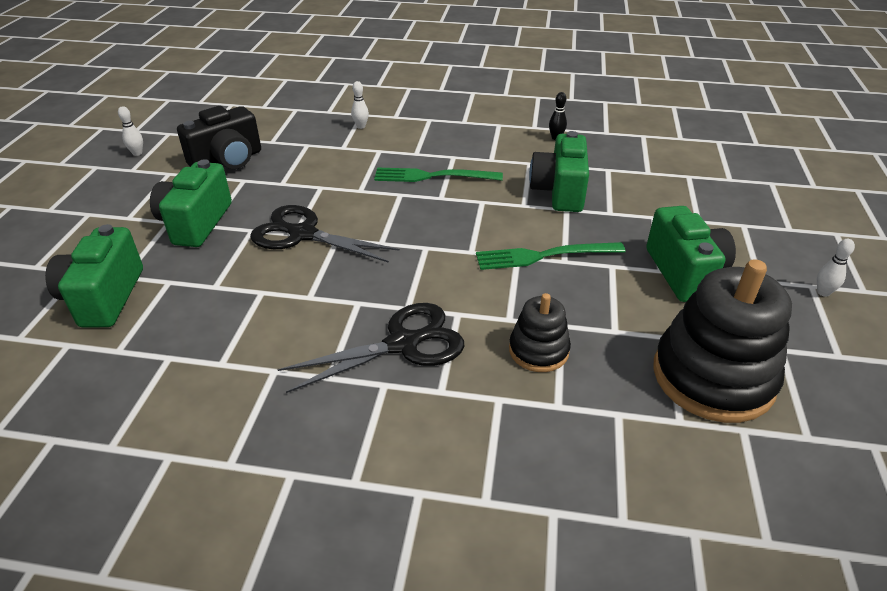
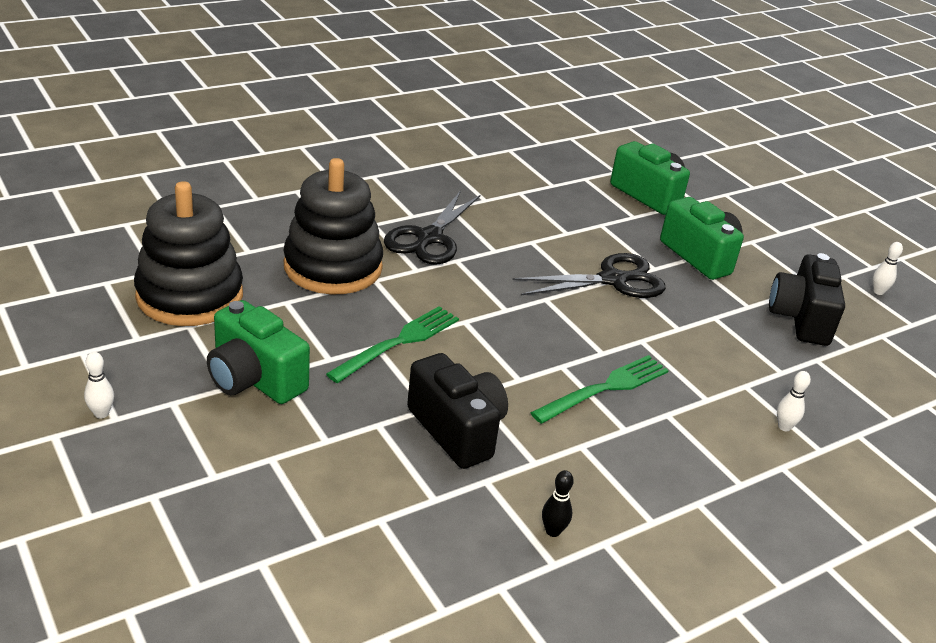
camera: 135 degrees right, 5 degrees down
black stacking toy [509,293,571,372] -> black stacking toy [283,158,383,294], size x1.89
green camera [529,131,589,212] -> black camera [407,353,508,469]

